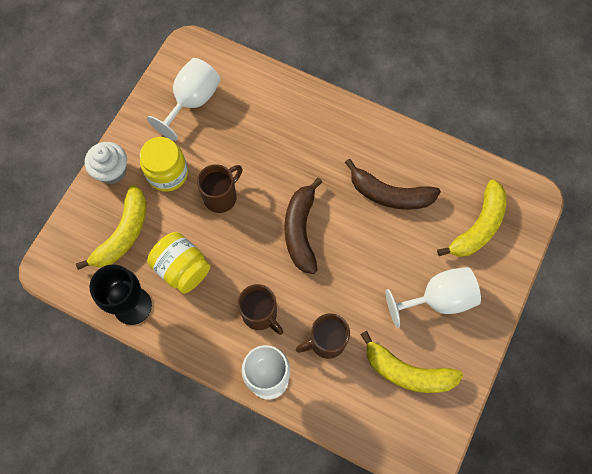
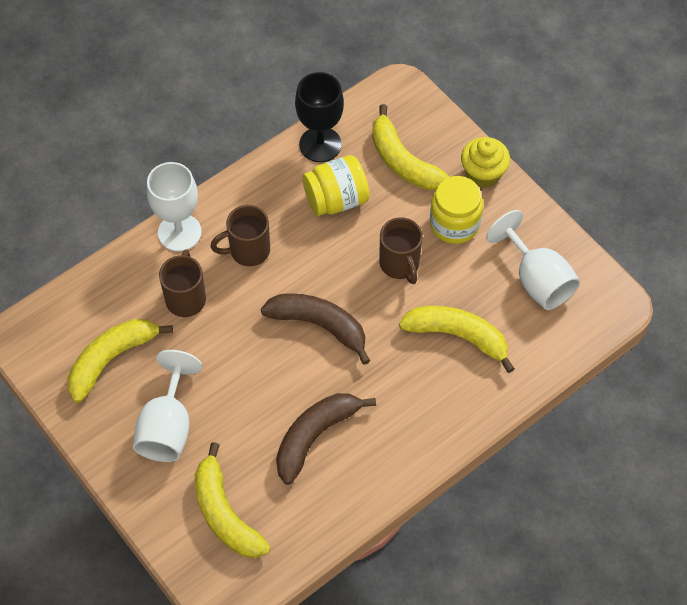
camera: 115 degrees right, 10 degrees down
white cupcake [85,142,127,184] -> yellow cupcake [461,137,510,188]
none -> yellow banana [399,306,515,373]

